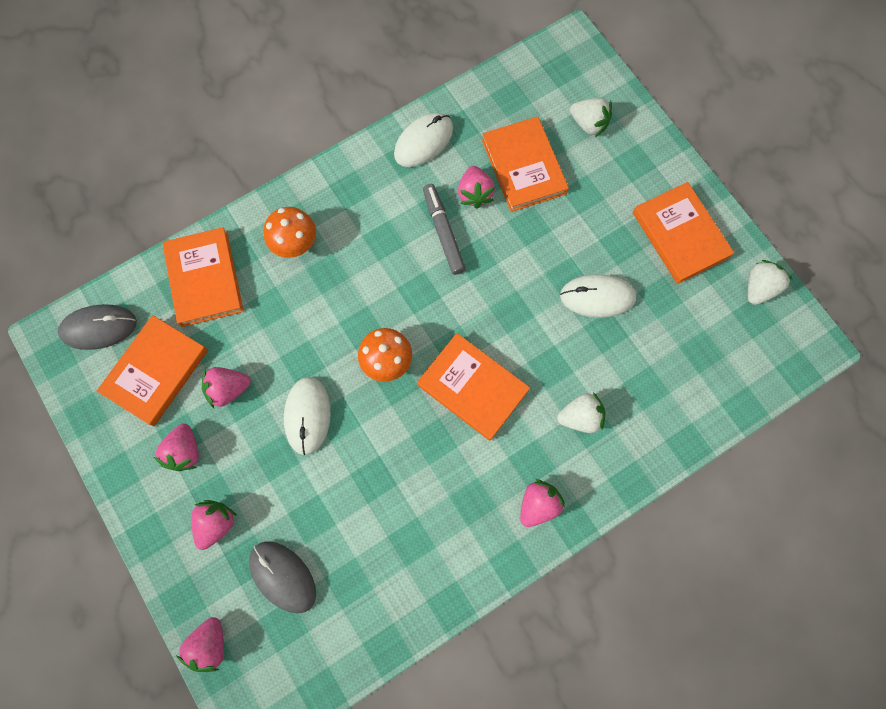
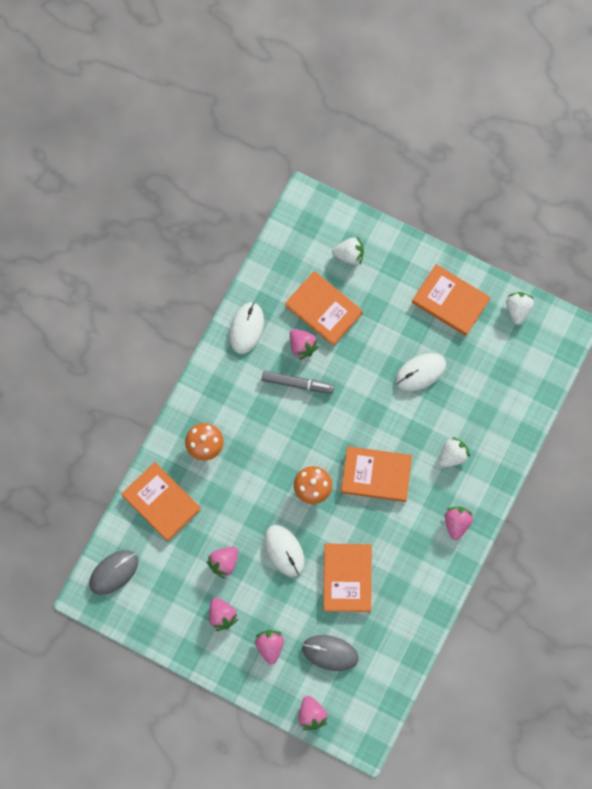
camera: 30 degrees left, 0 degrees up
orange book [97,315,208,426] -> orange book moved to [323,543,372,612]
grey marker [423,184,466,275] -> grey marker turned 150 degrees clockwise [262,371,334,394]

